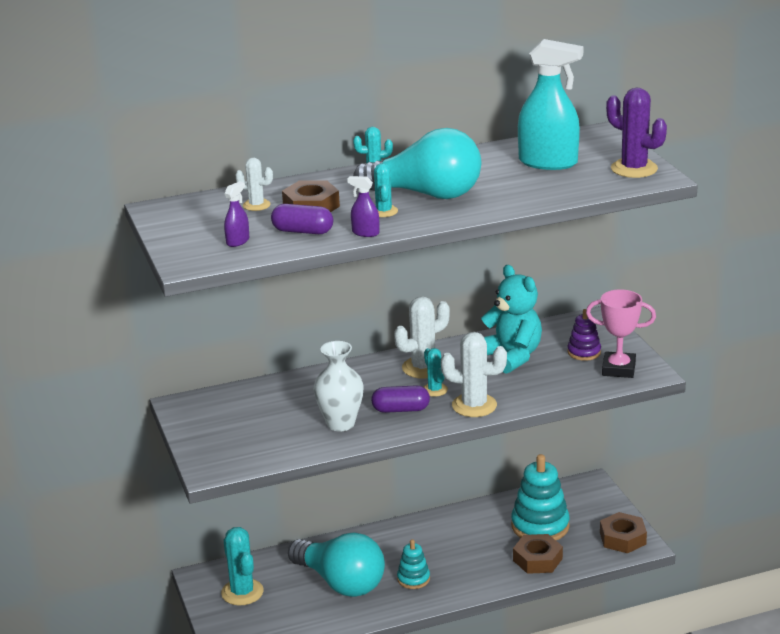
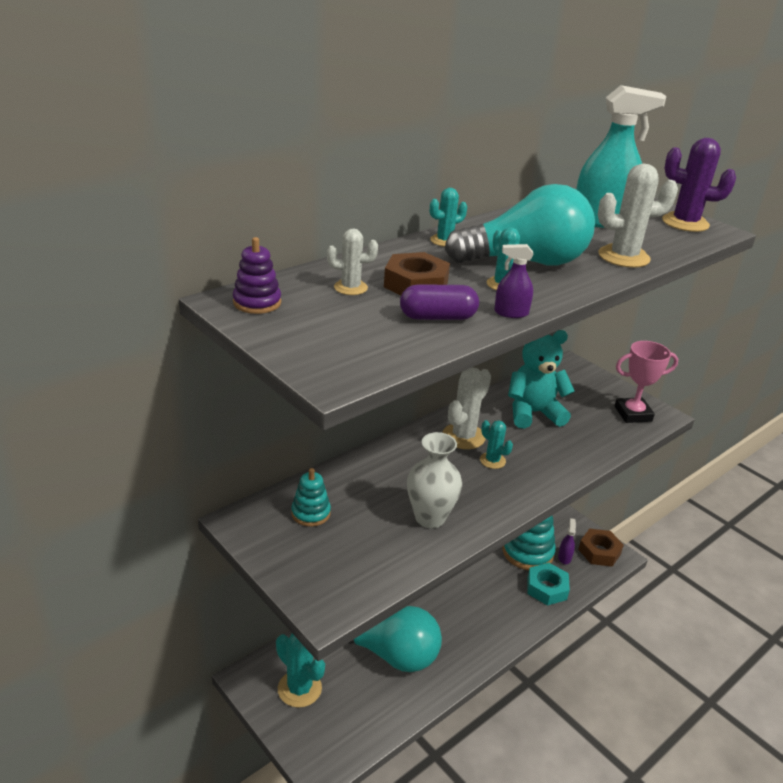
camera: 25 degrees left, 5 degrees up
purple spray bottle [224,181,249,247] -> purple spray bottle moved to [558,518,576,564]
purple capsule [371,385,430,413] -> none
turquoise stacking toy [397,539,430,589] -> turquoise stacking toy moved to [291,468,331,527]
white cactus [441,332,507,417] -> white cactus moved to [598,163,678,268]
turquoise teddy bear [481,265,542,374] -> turquoise teddy bear turned 45 degrees counterclockwise [508,330,575,429]
brown nut [513,534,563,574] -> turquoise nut [528,563,570,606]
purple stacking toy [567,309,601,361] -> purple stacking toy moved to [233,237,281,314]

